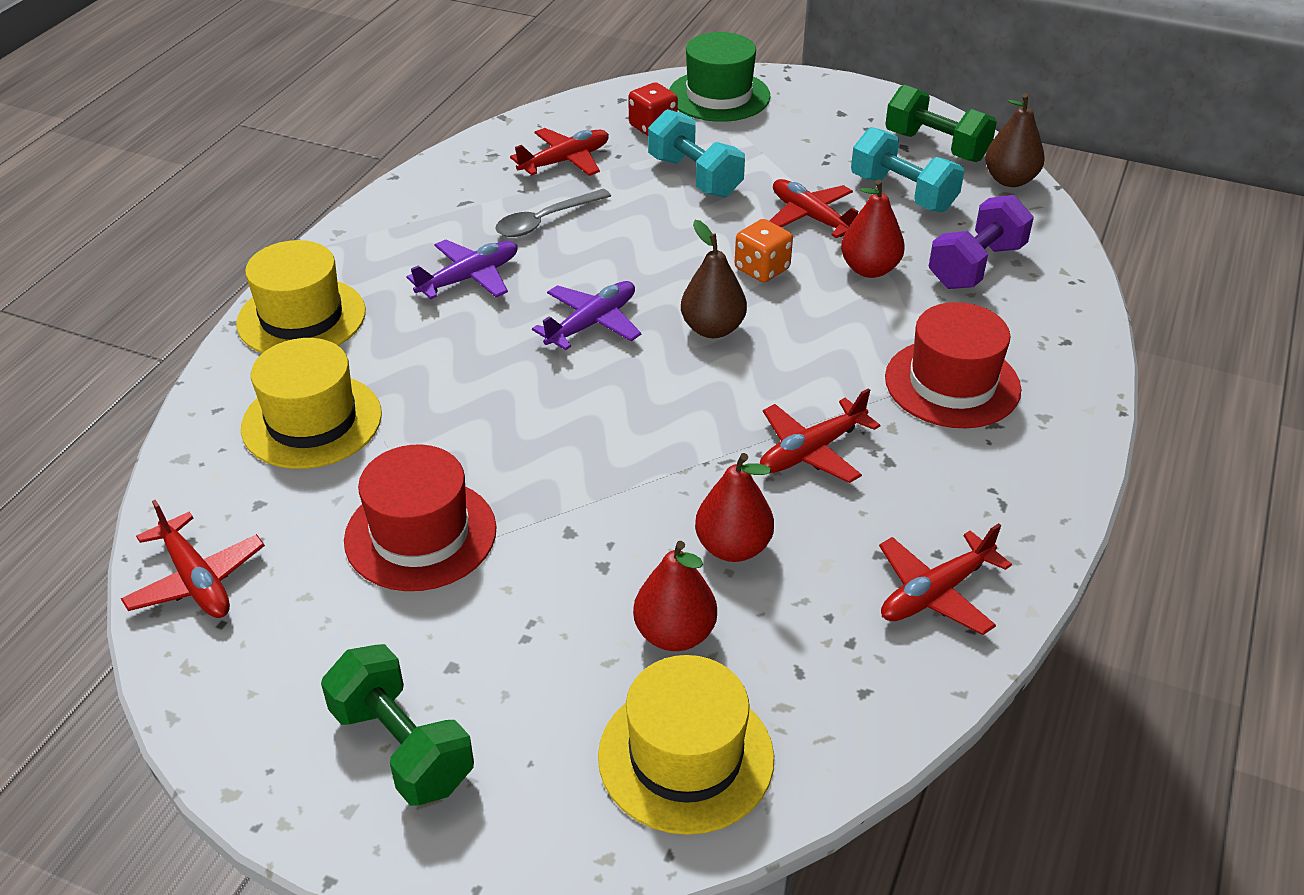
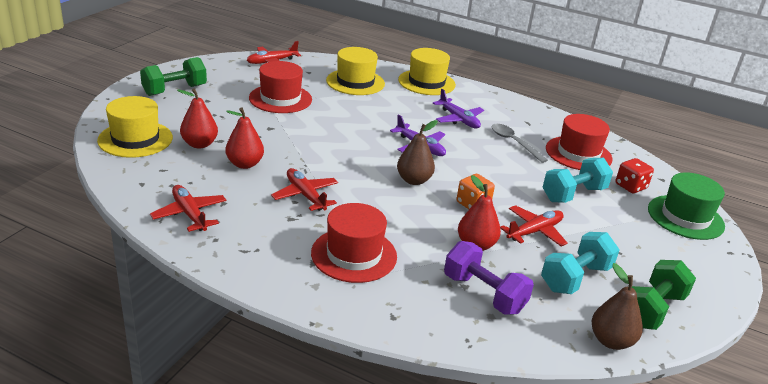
camera: 90 degrees right, 10 degrees down
red plane [510,128,609,176] -> red hat [546,114,612,170]

